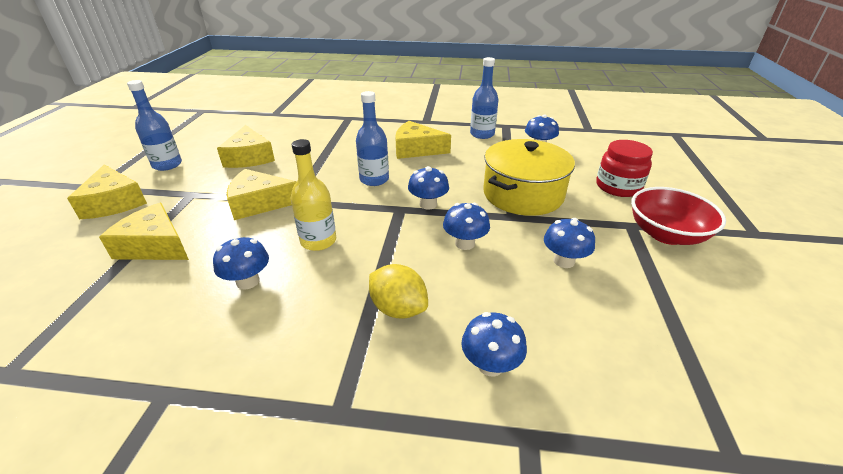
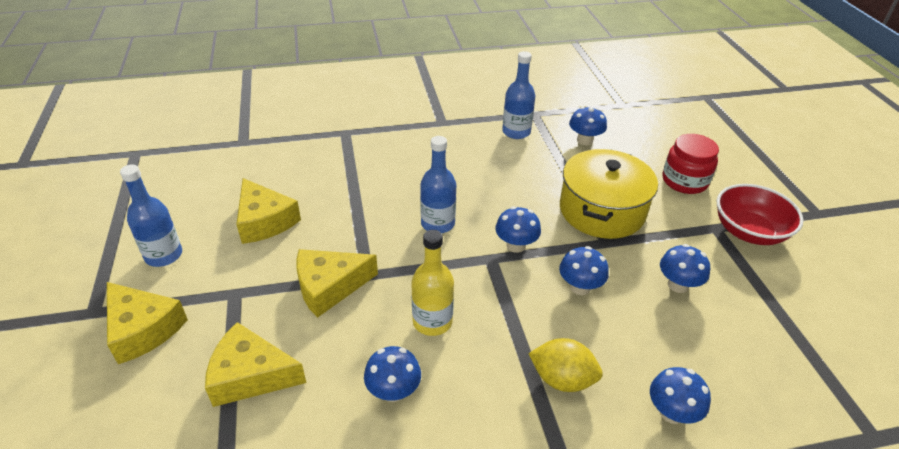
camera: 20 degrees left, 5 degrees up
yellow cheese [395,121,451,159] -> none

